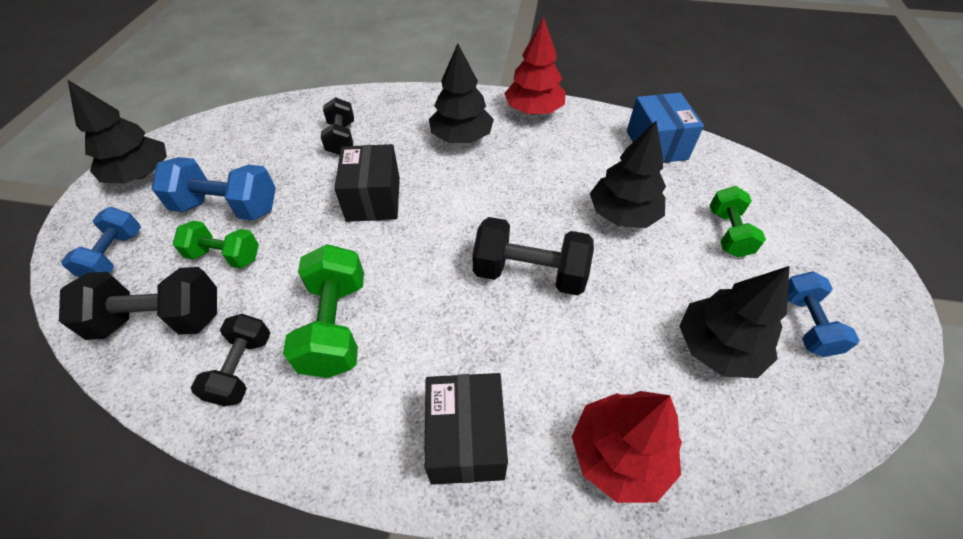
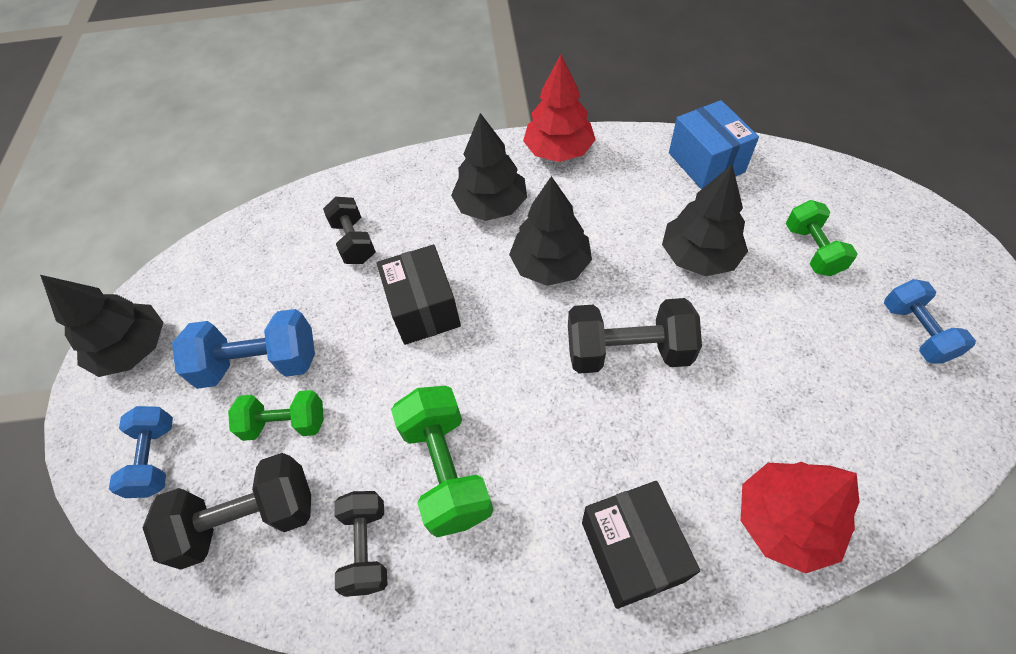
camera: 10 degrees left, 5 degrees up
black tree [679,266,790,378] -> black tree moved to [509,176,592,286]

